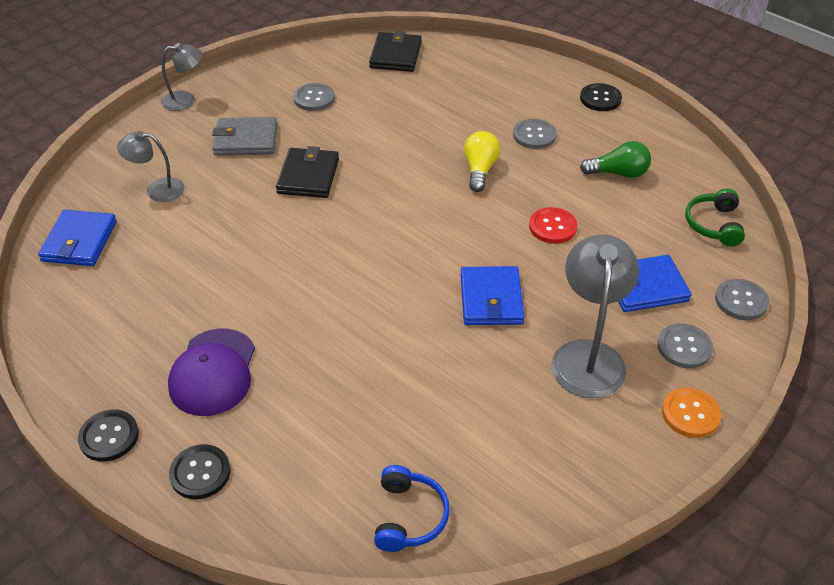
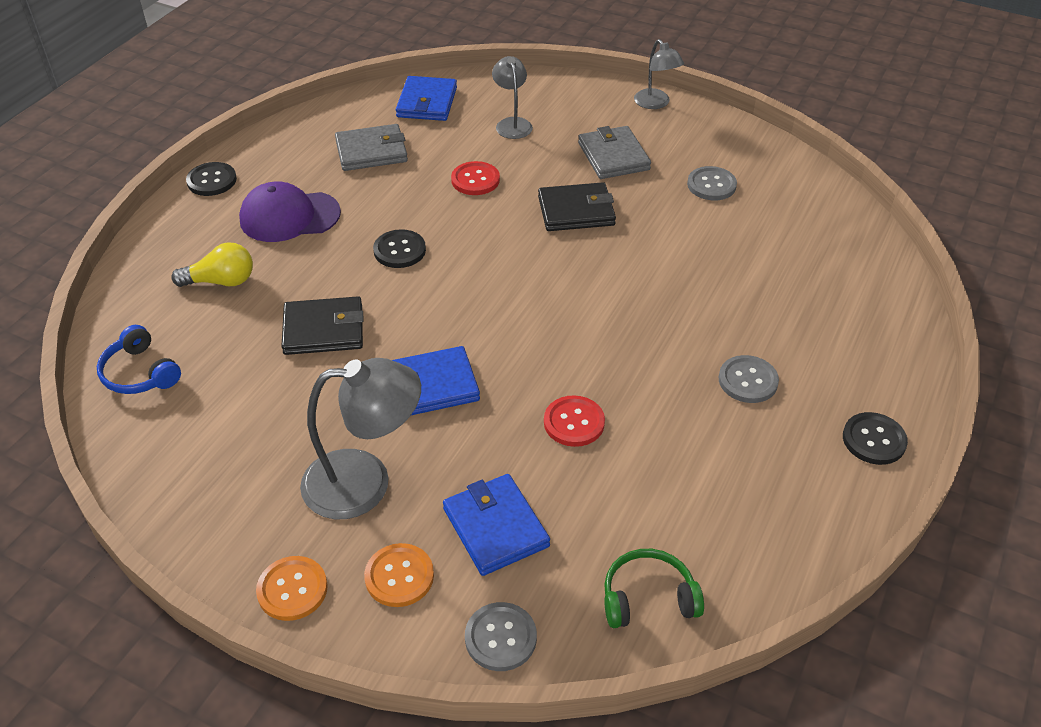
camera: 75 degrees right, 0 degrees up
blue wallet [38,210,117,266] -> blue wallet turned 75 degrees counterclockwise [396,76,457,121]
black button [169,444,230,499] -> black button moved to [373,229,426,268]
black wallet [369,31,422,72] -> black wallet moved to [281,296,363,355]
blue headphones [374,465,450,552] -> blue headphones turned 60 degrees clockwise [97,325,181,394]
yellow light bulb [464,131,500,192] -> yellow light bulb moved to [171,242,253,287]
green light bulb [580,141,651,178] -> none
grey button [657,323,713,369] -> orange button [364,543,434,607]
none -> grey wallet [335,124,408,171]
none -> red button [451,161,500,195]

